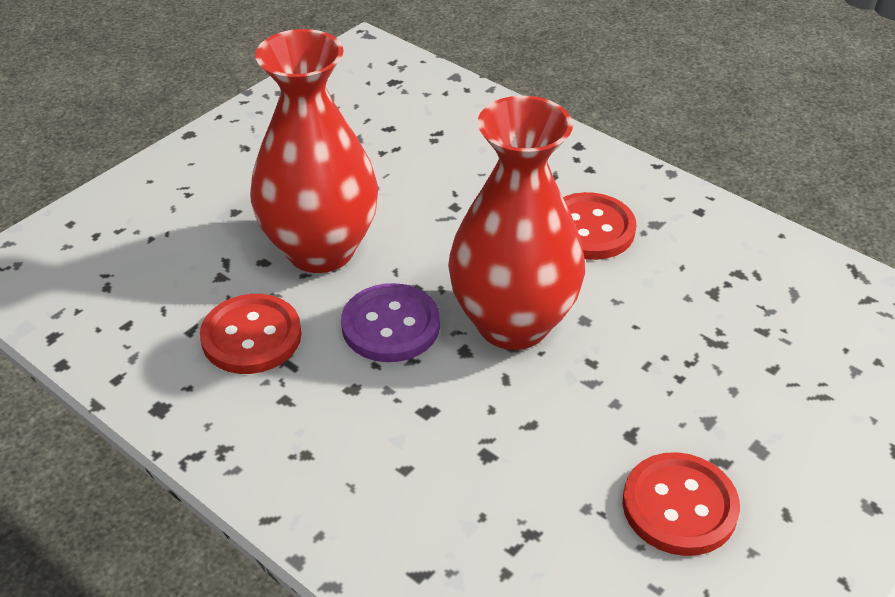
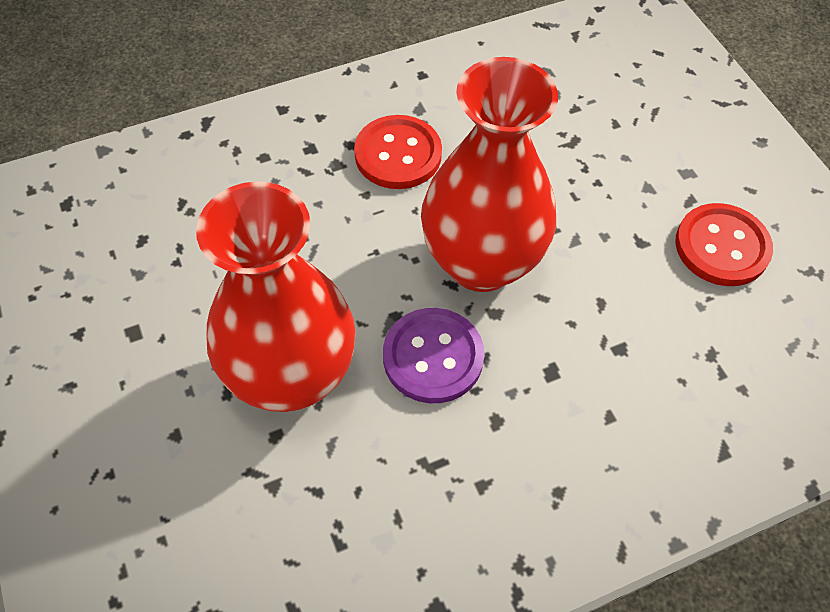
camera: 65 degrees left, 15 degrees up
red button [200,294,301,374] -> none

